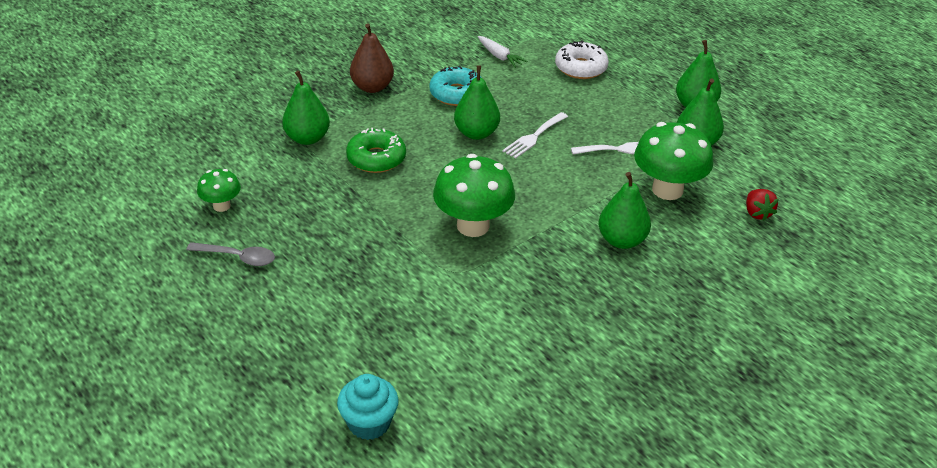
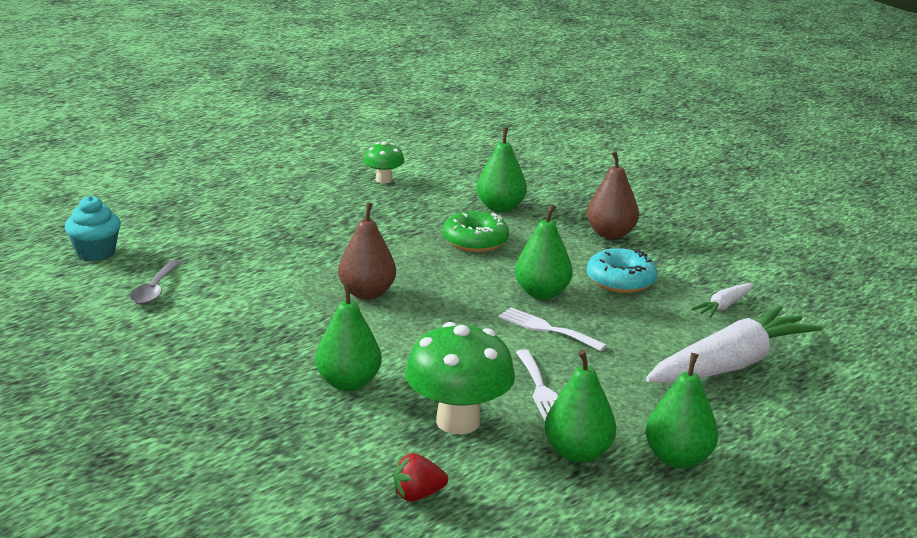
camera: 85 degrees right, 15 degrees down
grey spoon [186,242,275,266] -> grey spoon moved to [130,260,181,304]
green mushroom [433,154,515,237] -> brown pear [338,202,396,299]
white donut [555,40,609,79] -> white carrot [646,305,822,383]

